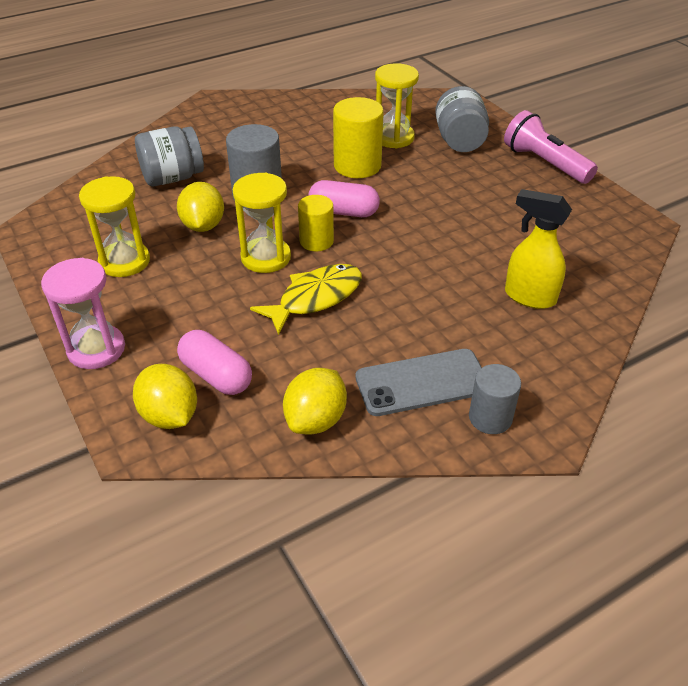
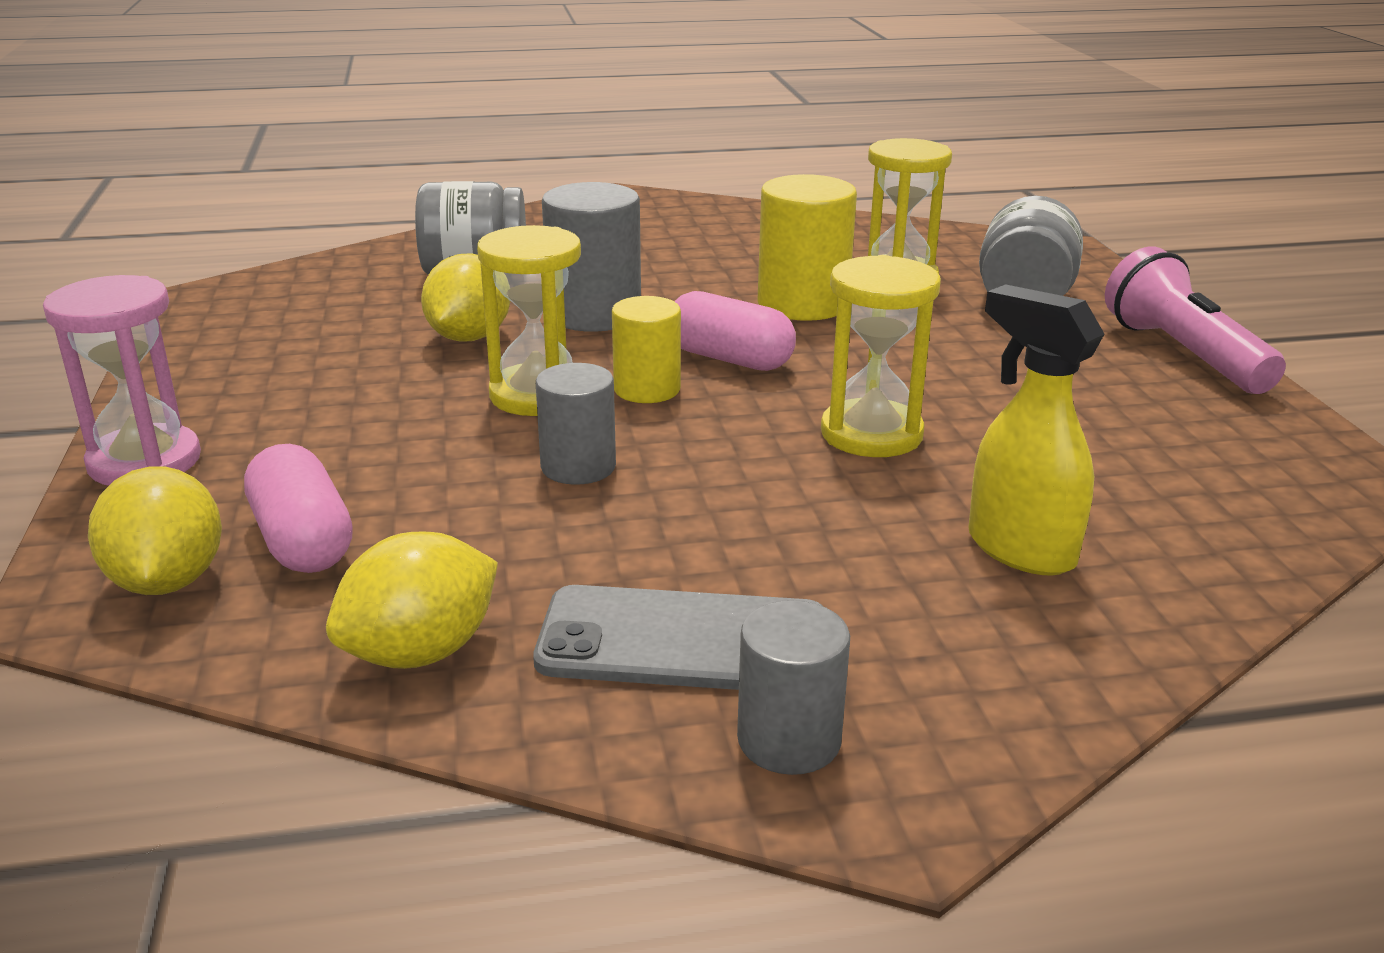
camera: 20 degrees right, 15 degrees down
yellow hourglass [79,176,150,277] -> yellow hourglass moved to [821,255,941,457]
yellow fish [250,264,362,335] -> grey cylinder [536,363,616,485]

